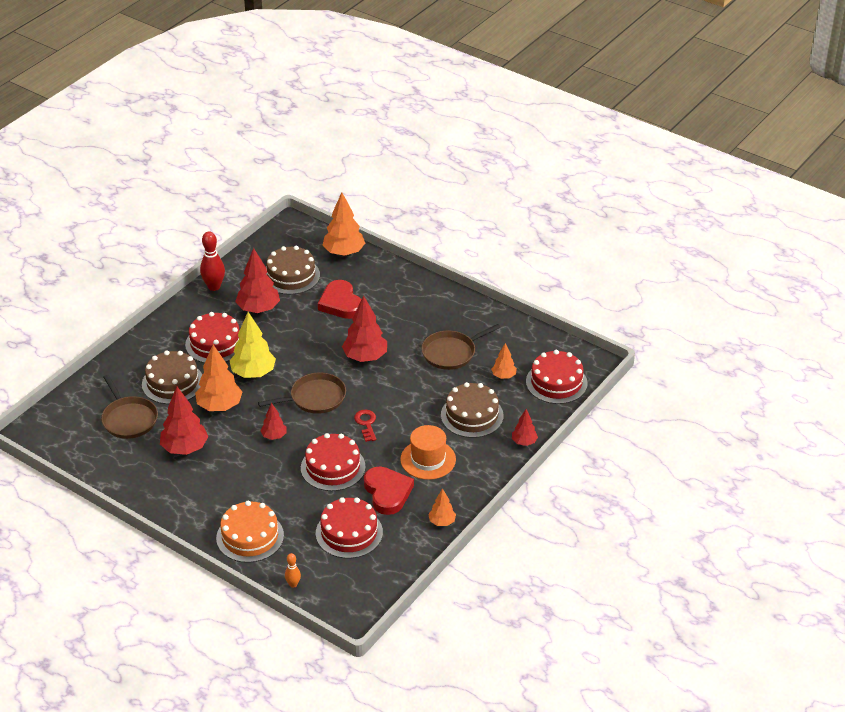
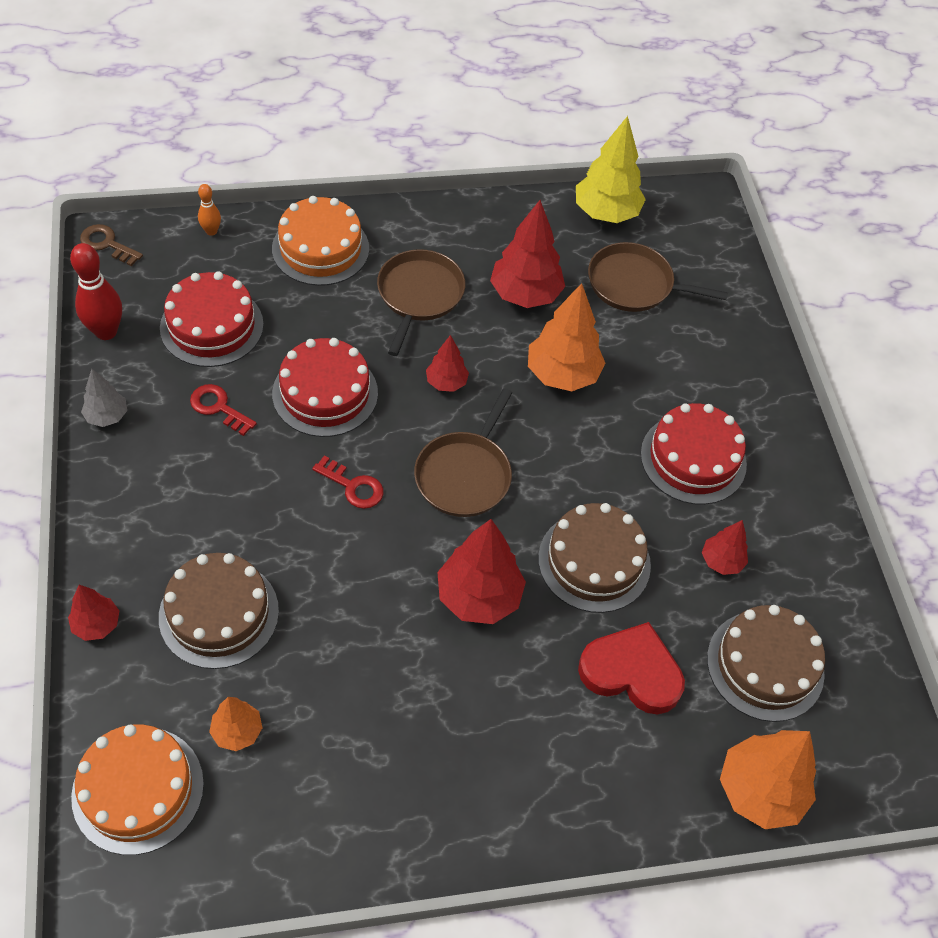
camera: 130 degrees right, 15 degrees up
brown cake [142,350,202,404] -> brown cake moved to [538,503,651,613]
red bowling pin [200,231,225,291] -> red bowling pin moved to [70,243,122,340]
yellow tree [229,312,276,378] -> yellow tree moved to [576,116,646,223]
red tree [235,248,280,313] -> red tree [702,520,748,575], size x0.55
red heart [364,466,414,515] -> red key [190,384,257,436]
orange hat [400,425,456,480] -> none
brown pan [421,324,501,370] -> brown pan moved to [377,249,465,356]
orange tree [428,488,456,526] -> grey tree [81,369,127,427]
red cake [526,350,588,404] -> orange cake [71,725,204,855]
none -> brown key [80,224,143,266]

